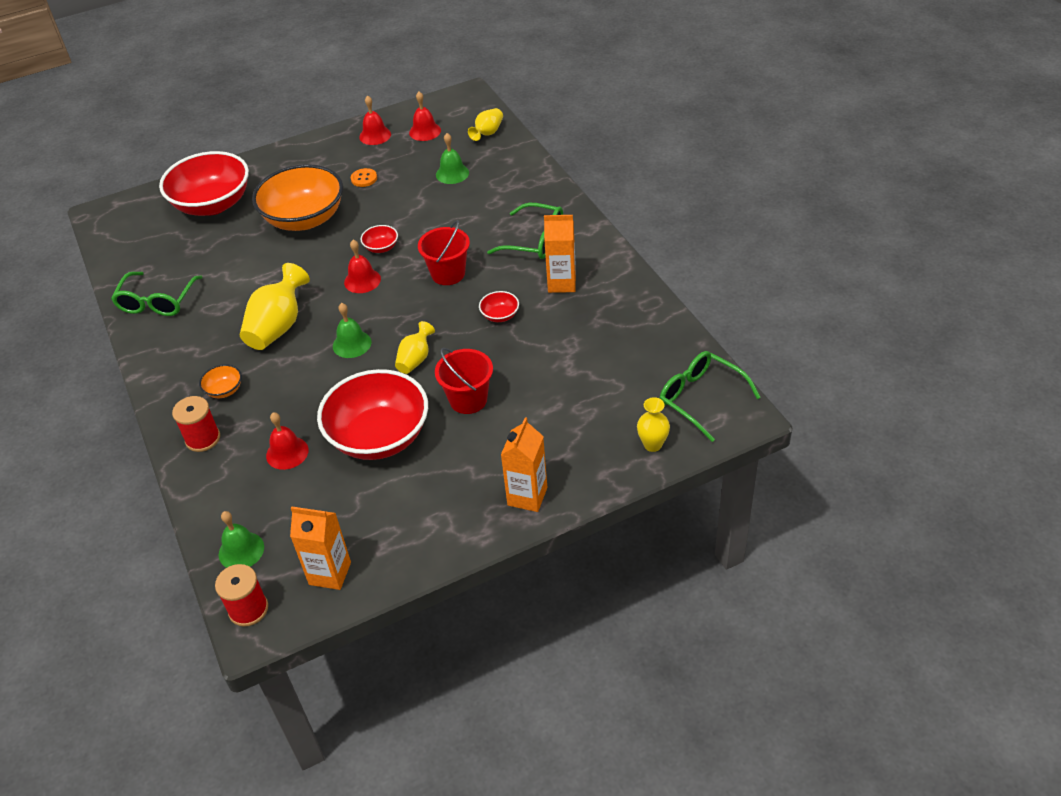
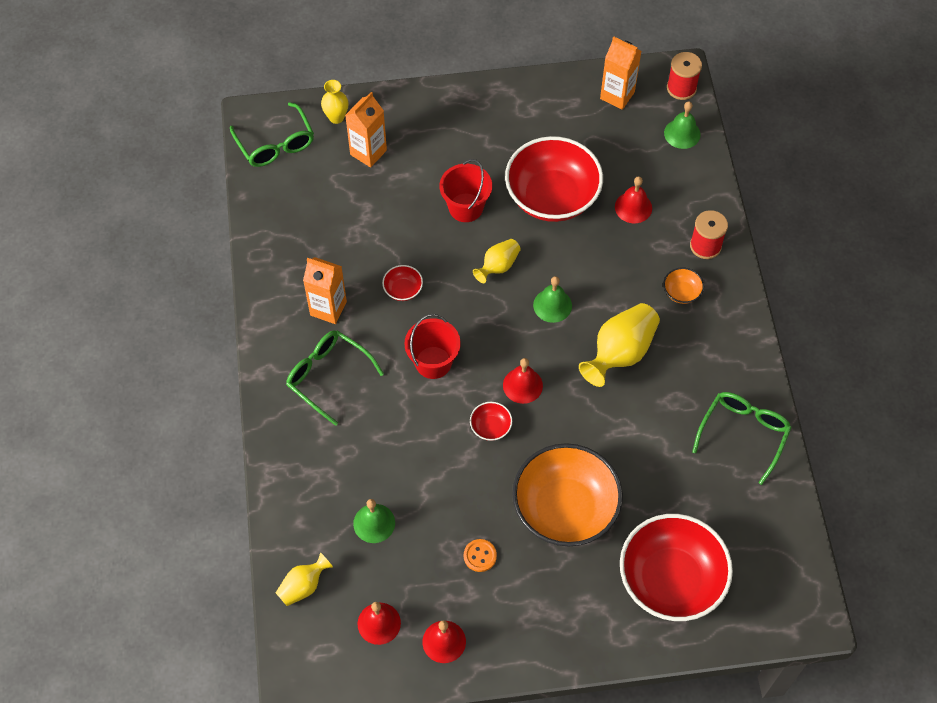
camera: 165 degrees left, 15 degrees up
orange carton [501,417,547,512] -> orange carton moved to [345,92,387,167]

